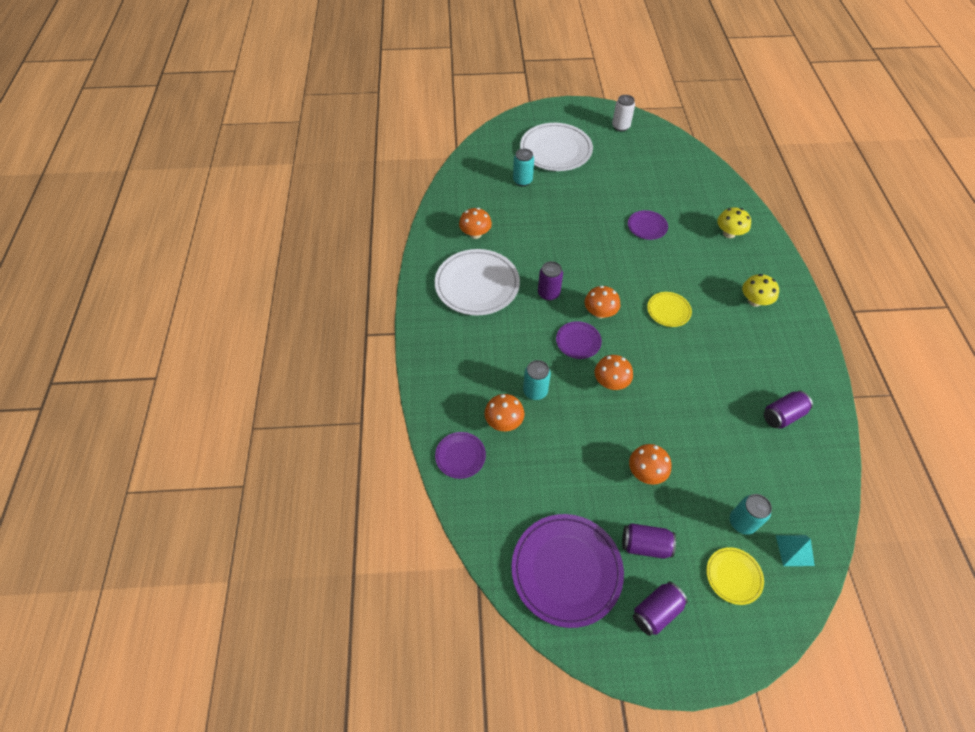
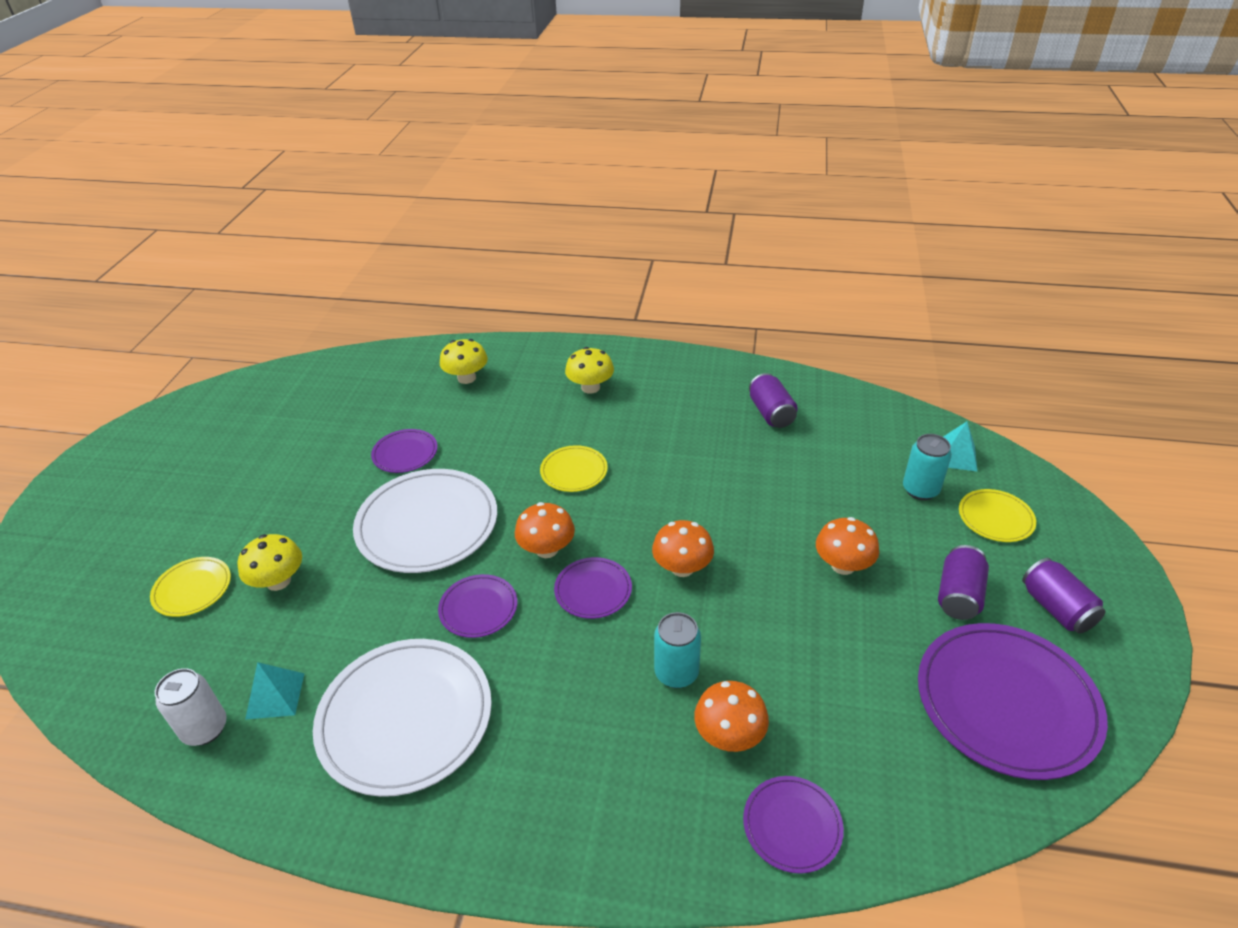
camera: 75 degrees left, 15 degrees down
orange mushroom [459,208,492,239] -> turquoise pyramid [245,662,305,720]
turquoise can [513,149,534,186] -> yellow plate [150,557,231,617]
white plate [520,123,593,171] -> white plate moved to [353,469,497,573]
purple can [538,261,563,301] -> purple plate [438,574,517,638]
white can [612,95,635,132] -> white can moved to [155,668,227,746]
none -> yellow mushroom [237,534,302,591]

